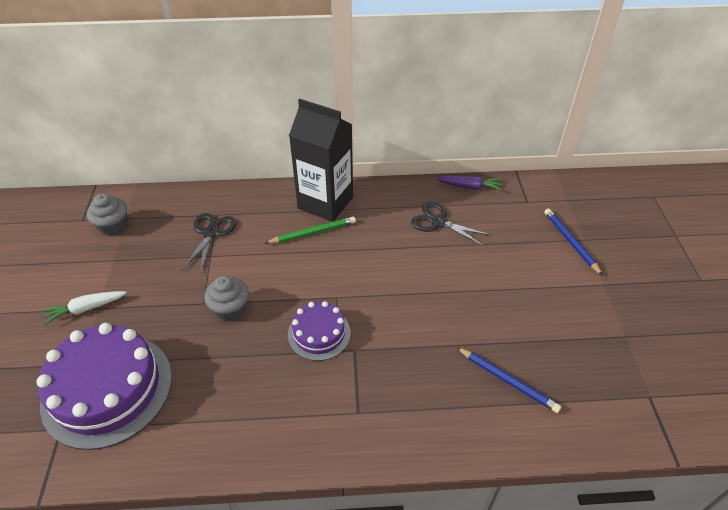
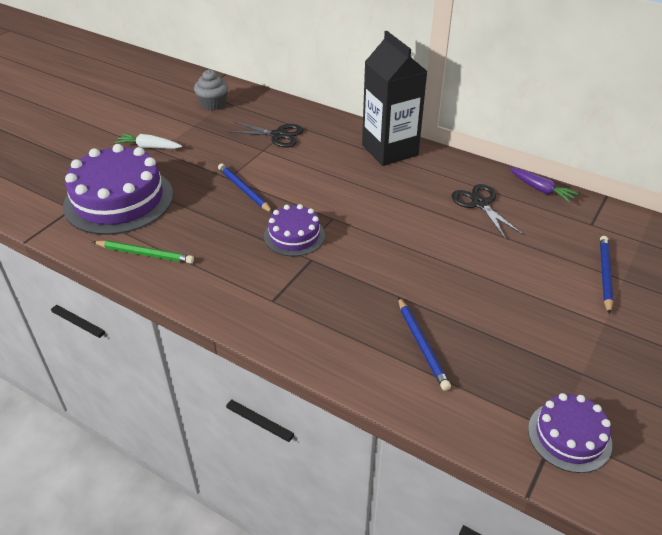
camera: 35 degrees right, 5 degrees down
black scissors [181,213,237,272] -> black scissors turned 60 degrees clockwise [227,122,303,148]
grey cupcake [204,276,249,321] -> blue pencil [218,163,273,213]
green pencil [266,217,356,244] -> green pencil moved to [93,241,194,264]
none -> purple cake [528,393,612,473]

